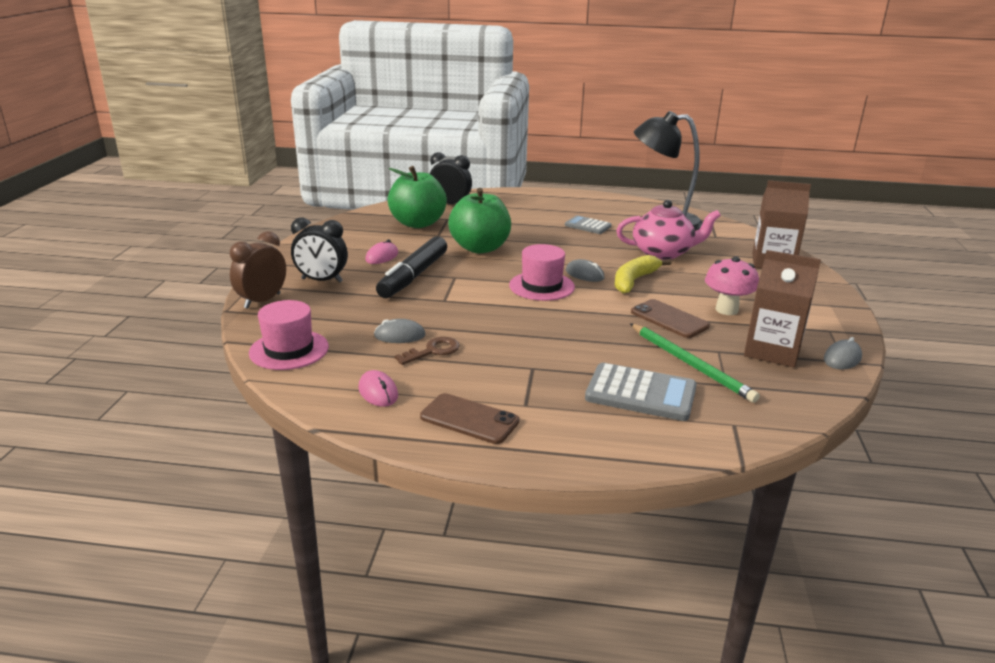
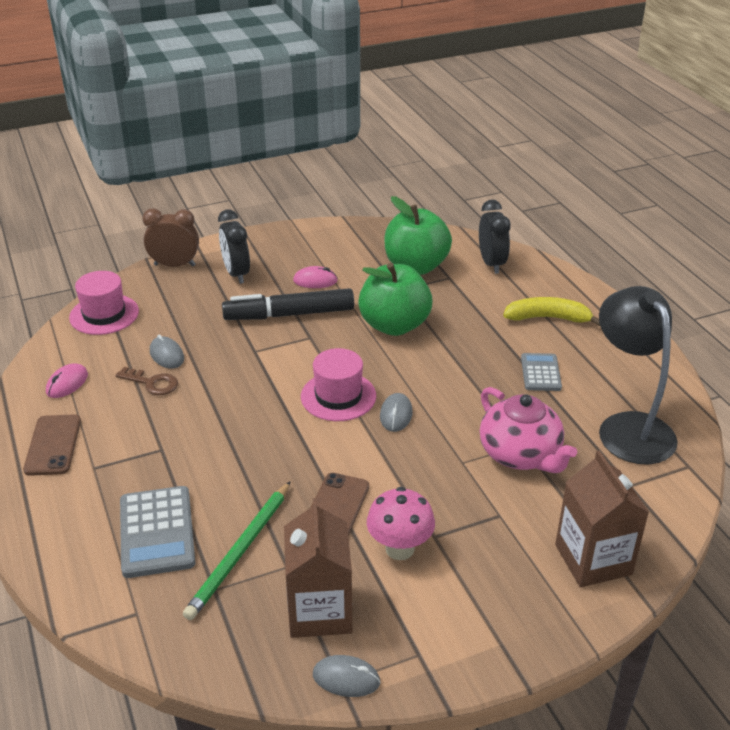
camera: 60 degrees right, 10 degrees up
yellow banana [615,255,671,294] -> yellow banana moved to [503,297,600,326]

